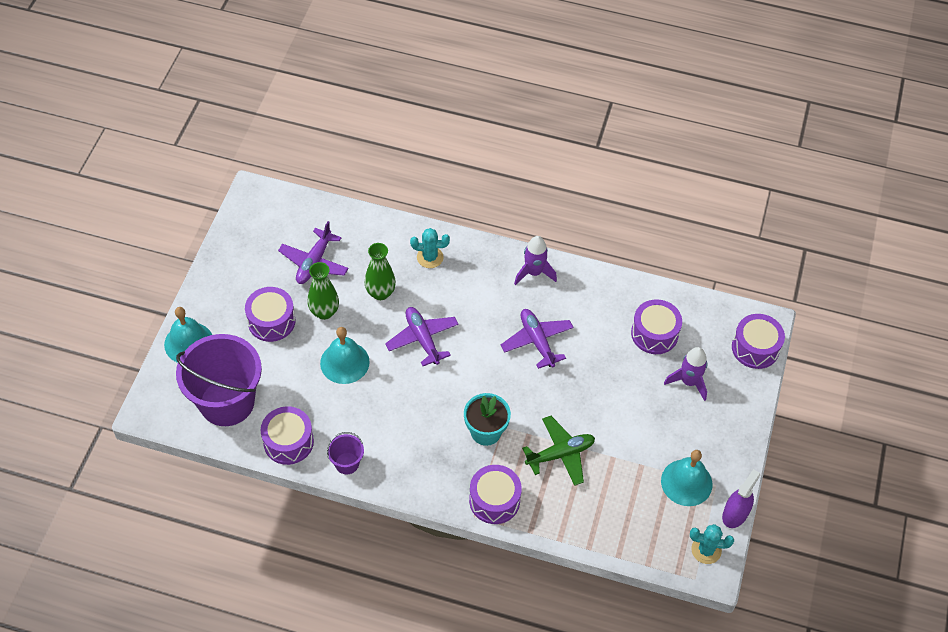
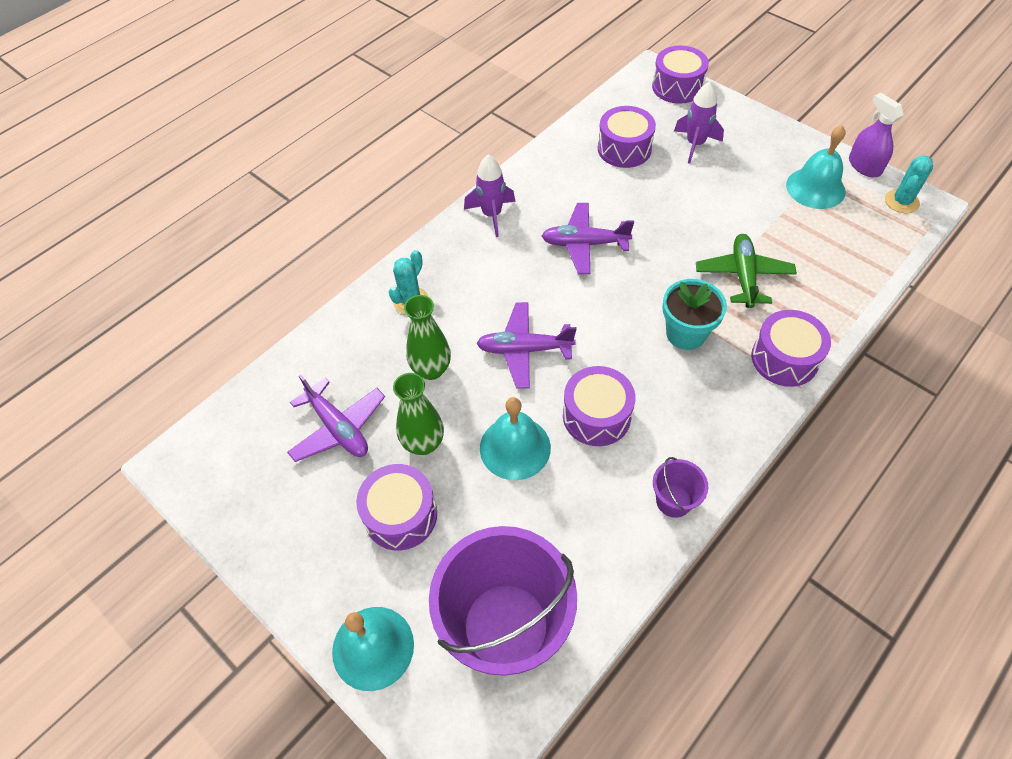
camera: 60 degrees left, 0 degrees up
purple drum [261,406,314,465] -> purple drum moved to [563,366,635,446]

